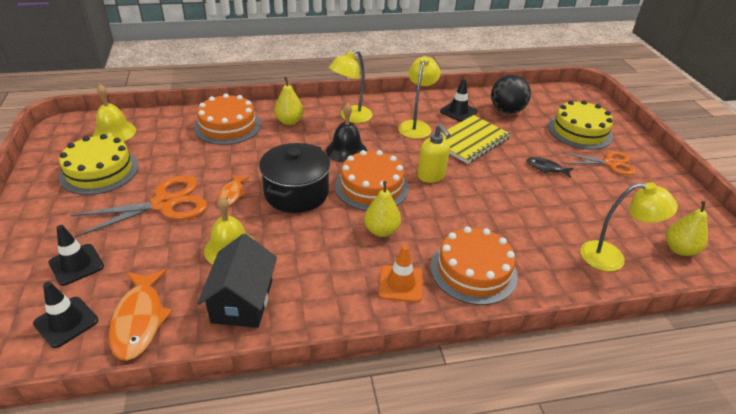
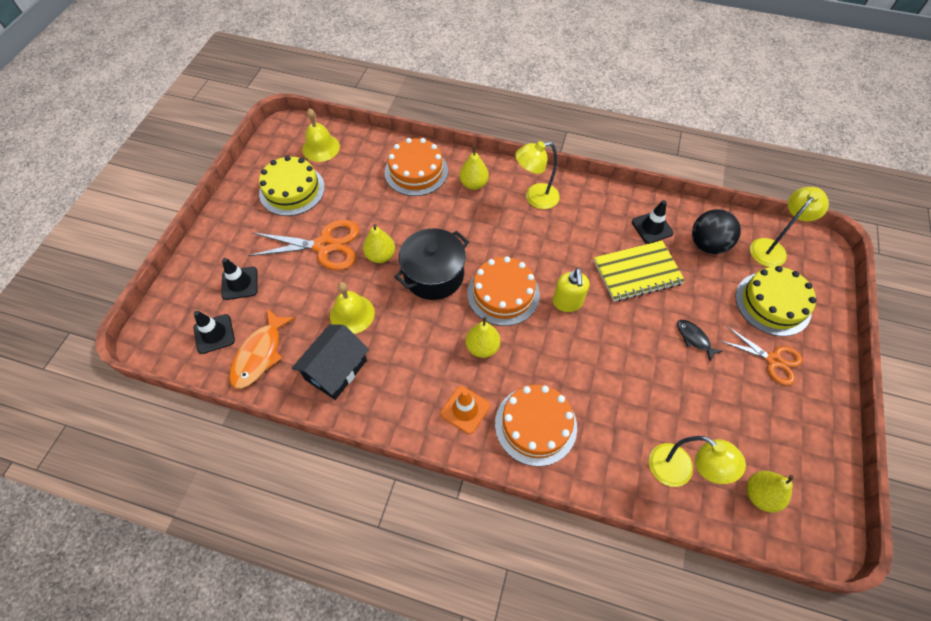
camera: 30 degrees right, 20 degrees up
orange fish [218,175,249,206] -> yellow pear [363,224,395,263]
black bell [326,103,367,163] -> none
yellow lamp [398,56,441,139] -> yellow lamp moved to [750,187,829,267]

